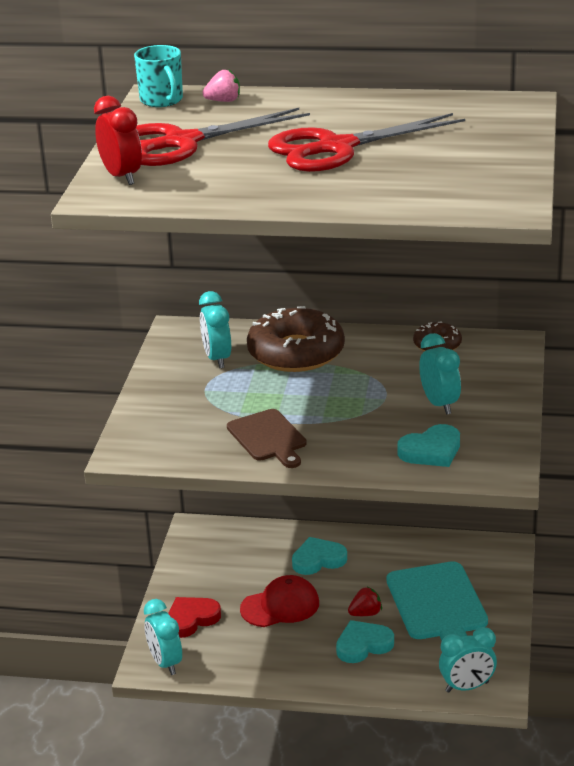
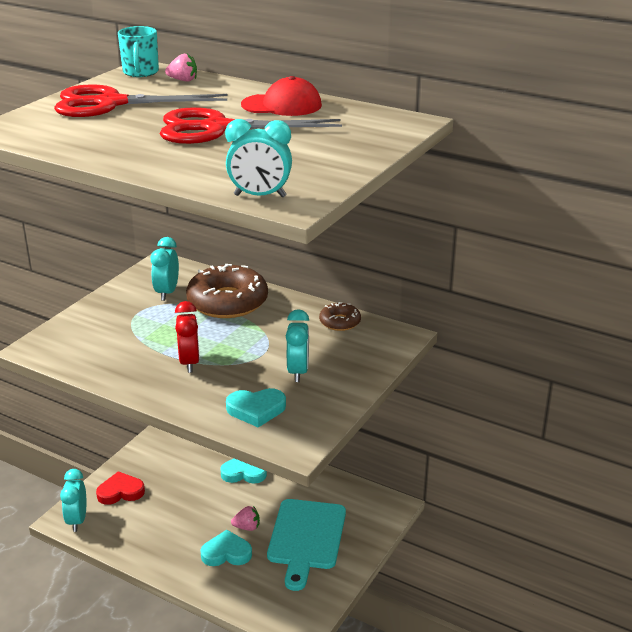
camera: 20 degrees right, 0 degrees up
red clock [94,96,142,185] -> red clock moved to [175,301,200,373]
brown cutting board [227,409,307,468] -> none
red cap [240,575,319,627] -> red cap moved to [241,76,322,116]
red strawberry [348,587,382,616] -> pink strawberry [231,506,260,531]
turquoise clock [439,627,497,693] -> turquoise clock moved to [225,119,292,197]

